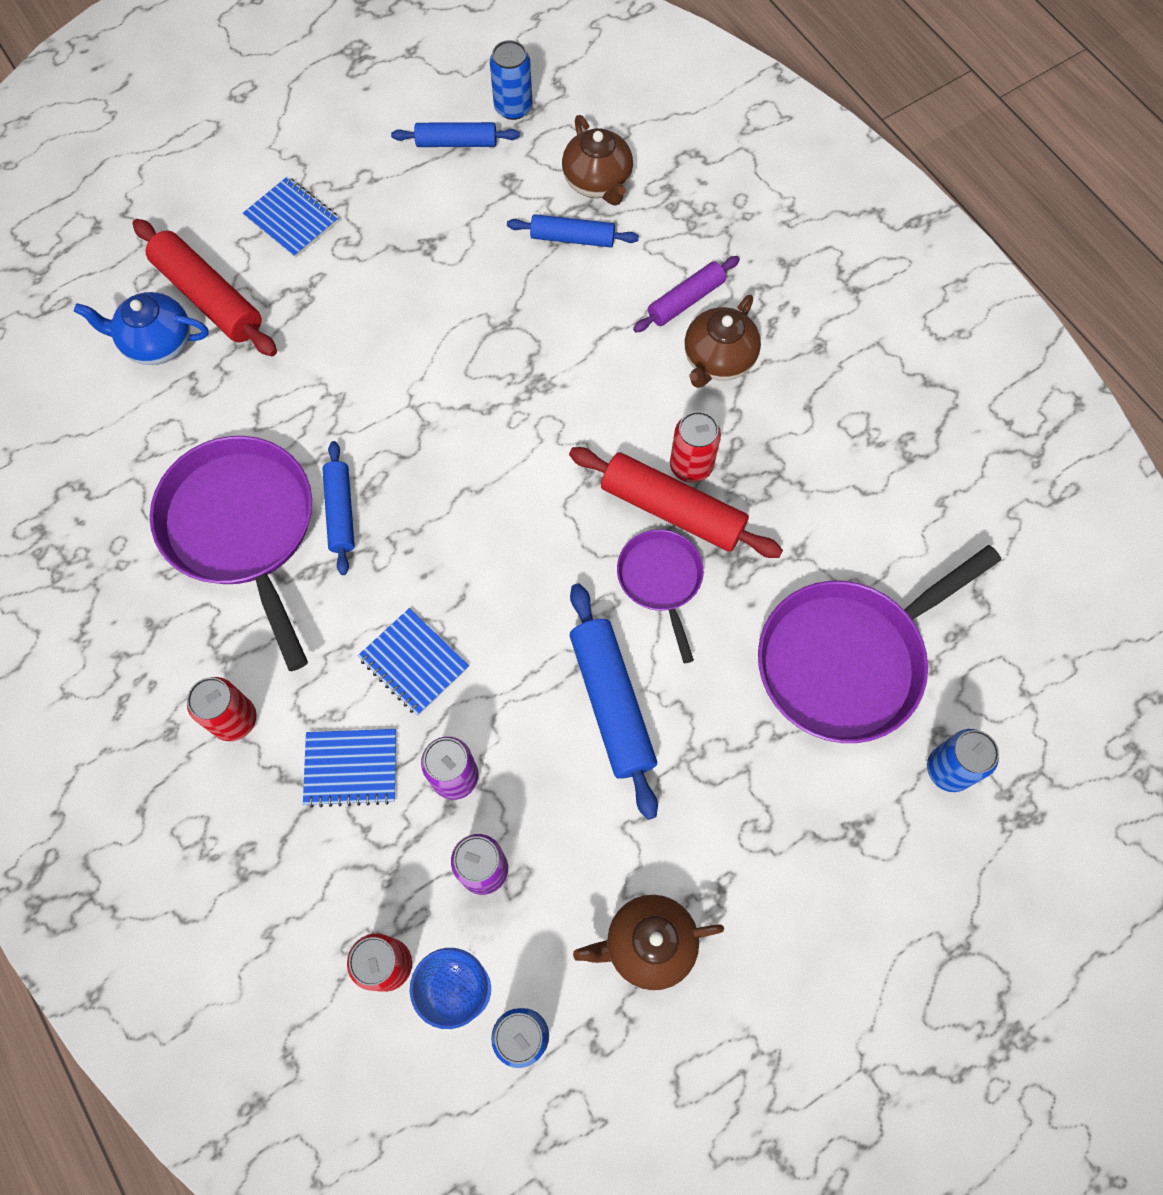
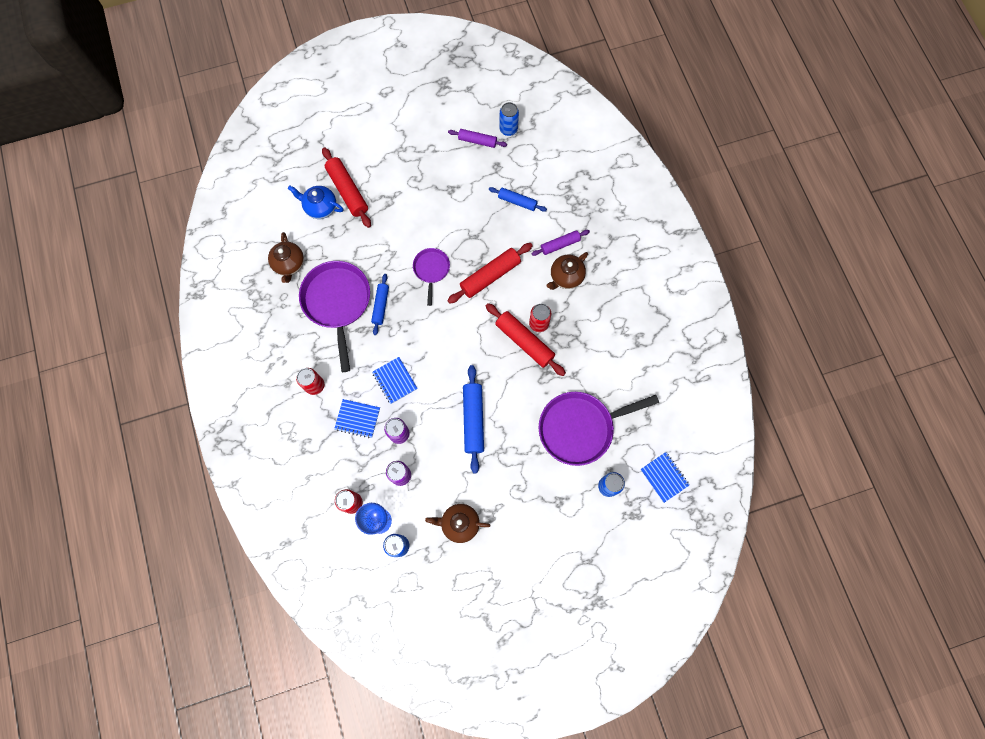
camera: 15 degrees right, 5 degrees up
blue notebook [243,176,339,258] -> blue notebook moved to [640,452,690,503]
blue rolling pin [391,122,520,147] -> purple rolling pin [448,129,507,148]
brown teapot [562,115,633,206] -> brown teapot moved to [268,232,304,283]
purple pan [617,530,704,663] -> purple pan moved to [413,248,450,306]
none -> red rolling pin [447,243,533,304]

